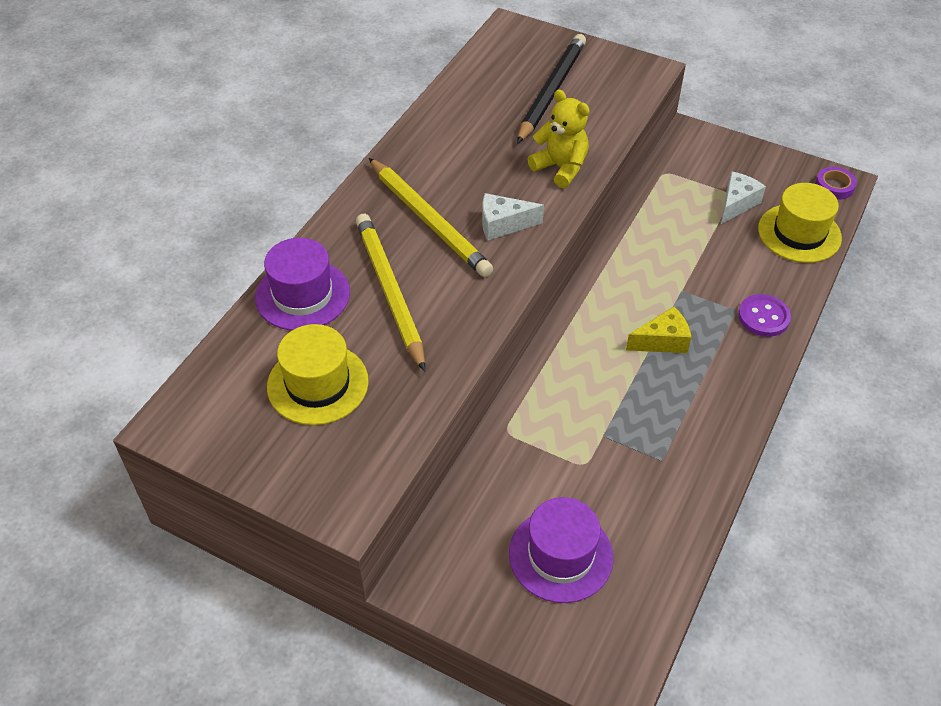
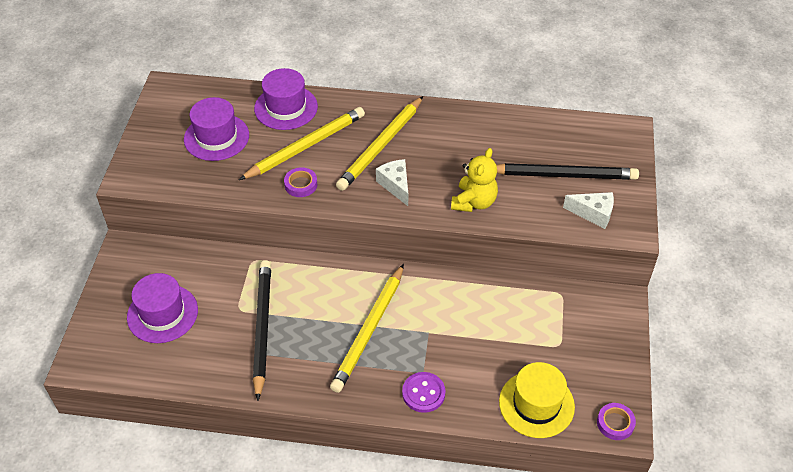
camera: 70 degrees right, 0 degrees up
yellow hat [267,324,369,425] -> purple hat [184,97,249,161]
yellow cheese [626,307,691,353] -> yellow pencil [330,264,404,393]
white cheese [721,171,766,224] -> white cheese moved to [563,192,614,229]
none -> black pencil [253,260,271,401]
none -> purple tape [284,167,317,197]

